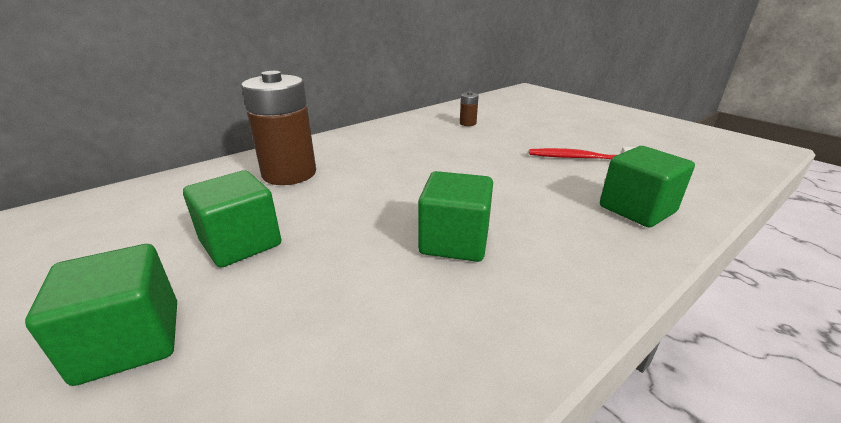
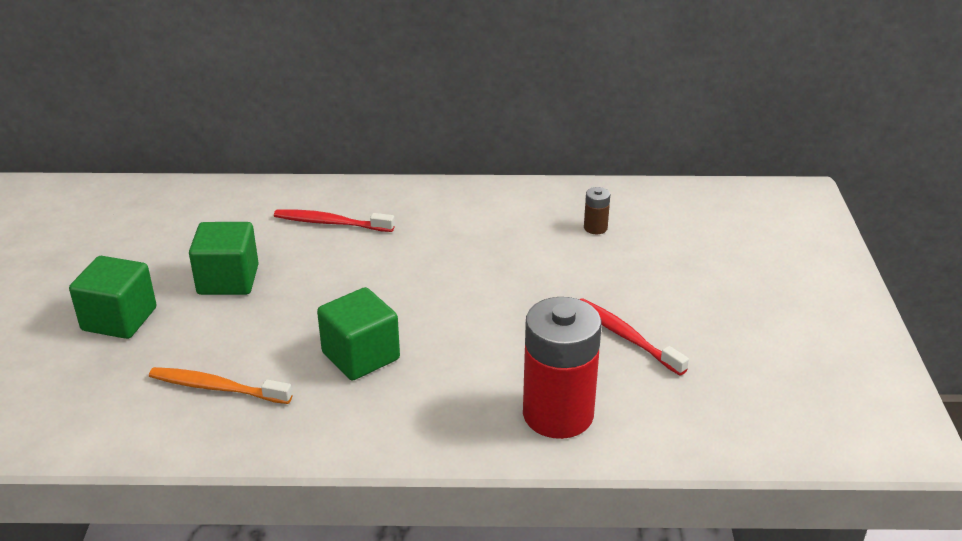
camera: 40 degrees right, 5 degrees up
brown battery [241,71,316,185] -> red toothbrush [274,209,395,232]
green cube [600,146,695,228] -> red battery [523,297,602,439]
none -> orange toothbrush [149,367,292,404]

